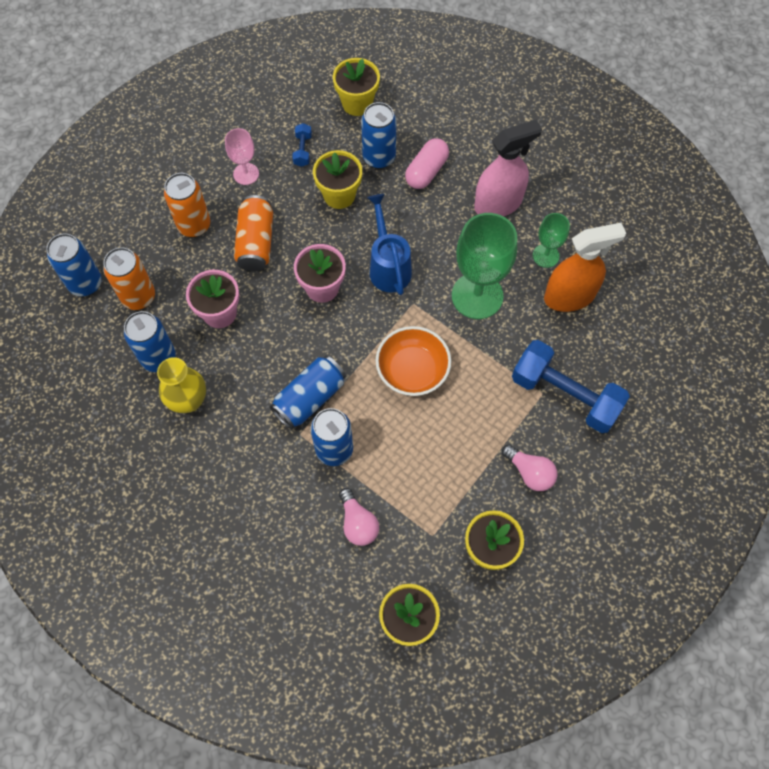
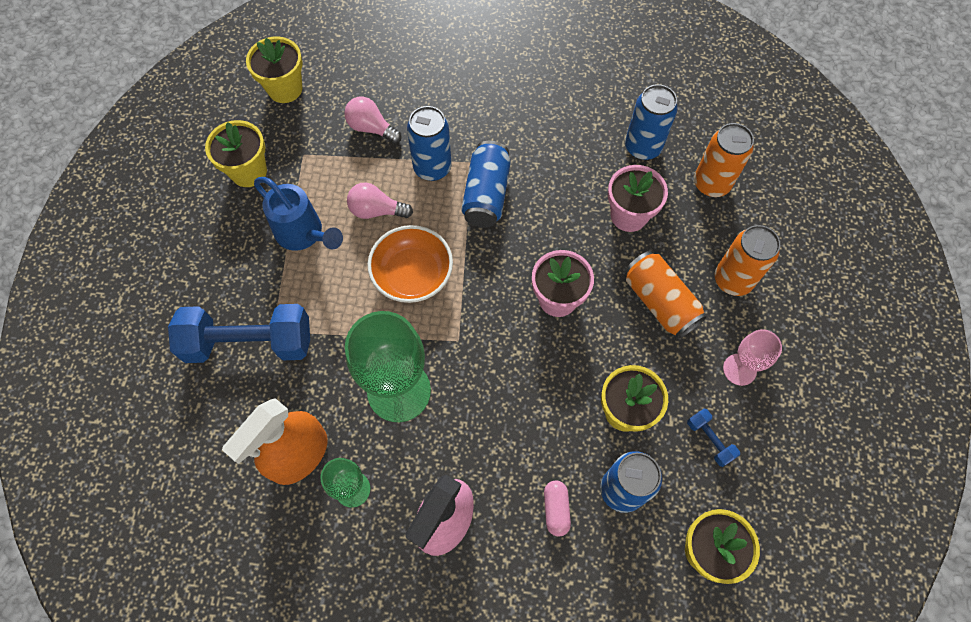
camera: 145 degrees right, 0 degrees up
blue can [46,234,102,296] -> none
yellow vase [157,357,206,413] -> none
blue watering can [367,194,412,295] -> blue watering can moved to [254,177,343,251]
pink capsule [405,138,449,189] -> pink capsule [544,481,571,537], size x0.66
pink light bulb [502,444,557,491] -> pink light bulb moved to [347,182,413,219]

